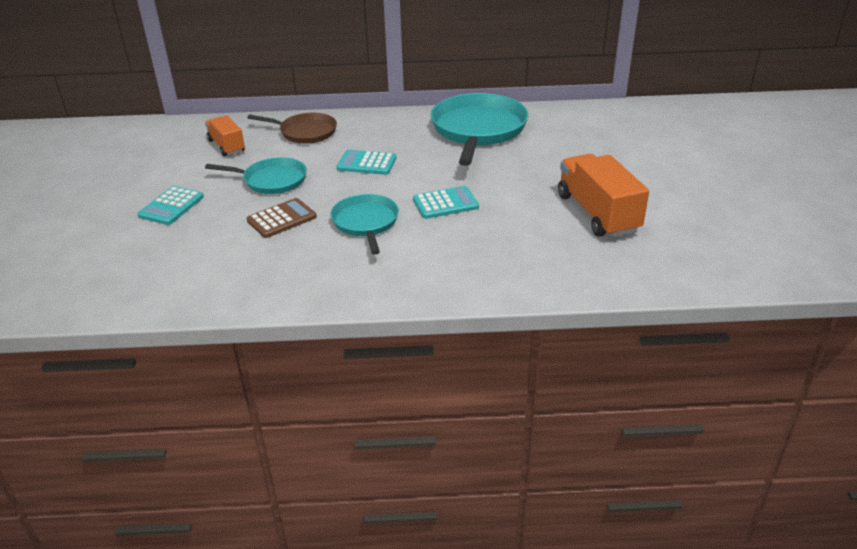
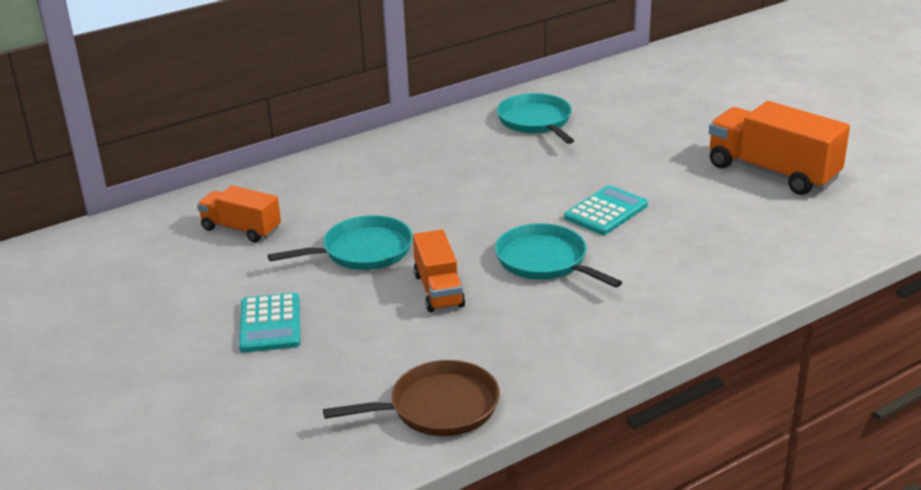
camera: 30 degrees left, 5 degrees down
brown pan [247,113,337,144] -> brown pan moved to [323,360,500,436]
brown calculator [247,198,317,238] -> orange truck [413,230,465,312]
turquoise calculator [337,150,396,175] -> none
turquoise pan [431,93,528,166] -> turquoise pan [497,93,574,144], size x0.58

